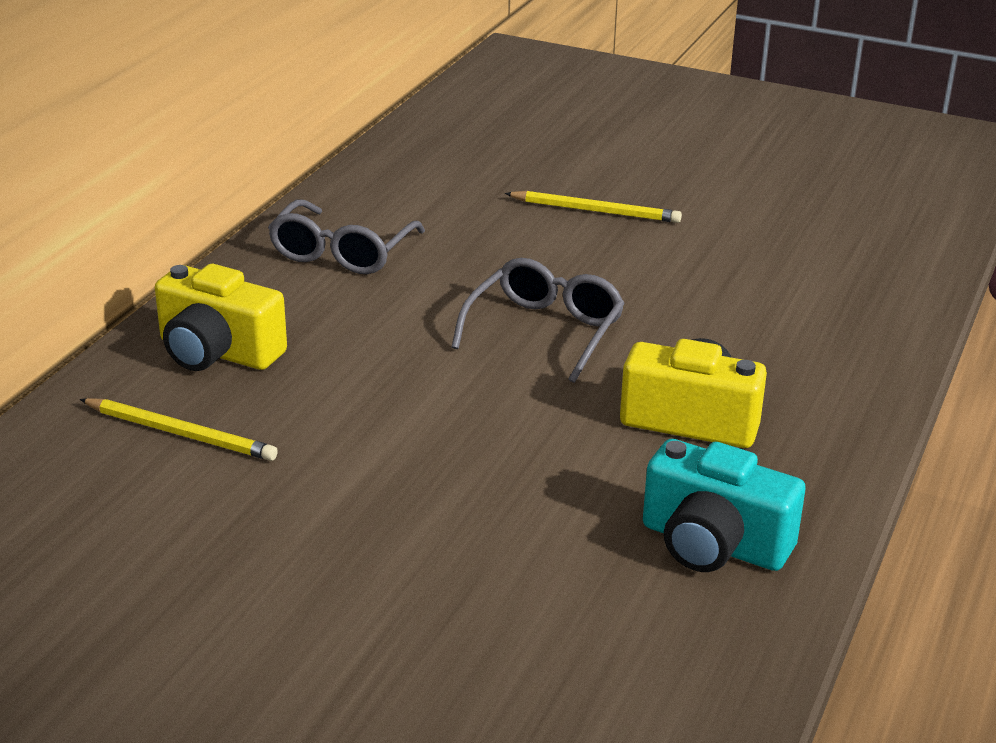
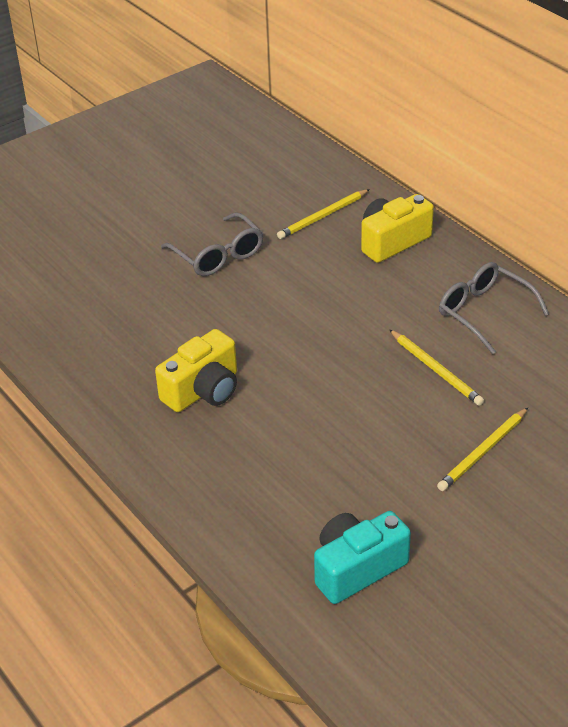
camera: 120 degrees right, 10 degrees up
grey glasses [451,258,625,383] -> grey glasses moved to [161,212,263,276]
turquoise camera [643,439,806,572] -> turquoise camera moved to [314,511,411,604]
none -> yellow pencil [389,329,484,406]

